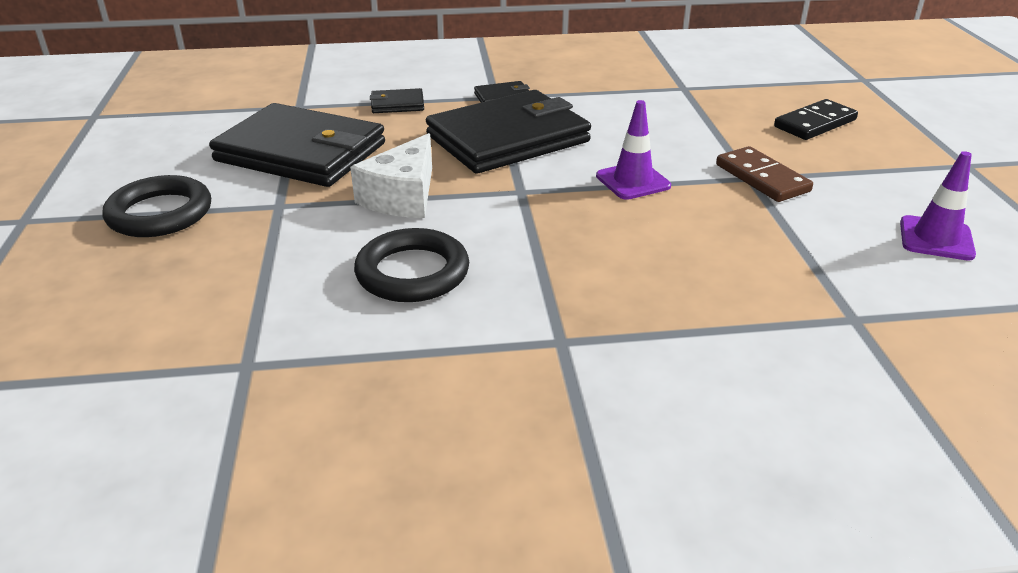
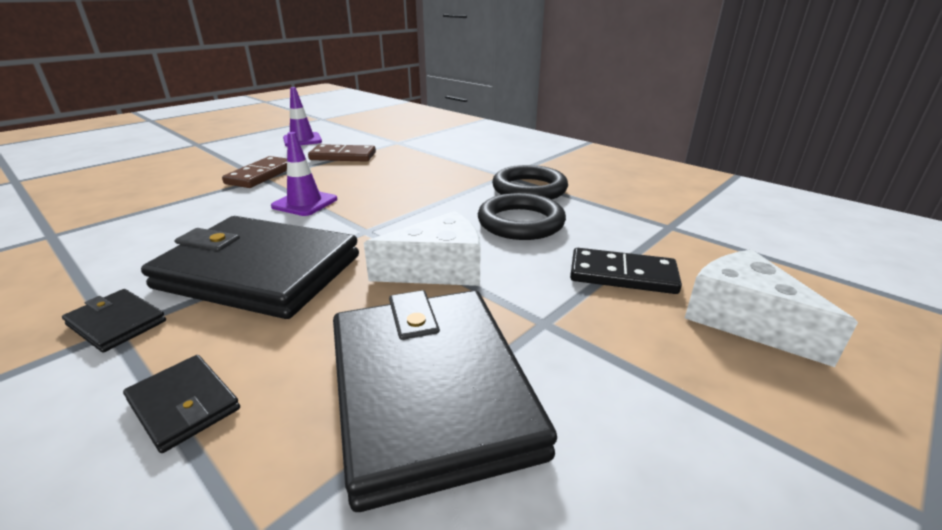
camera: 130 degrees left, 5 degrees down
black ring [103,175,211,237] -> black ring moved to [492,165,568,199]
black domino [774,99,858,140] -> black domino moved to [570,248,682,294]
none -> brown domino [308,144,376,162]
none -> white cheese [685,250,858,367]

